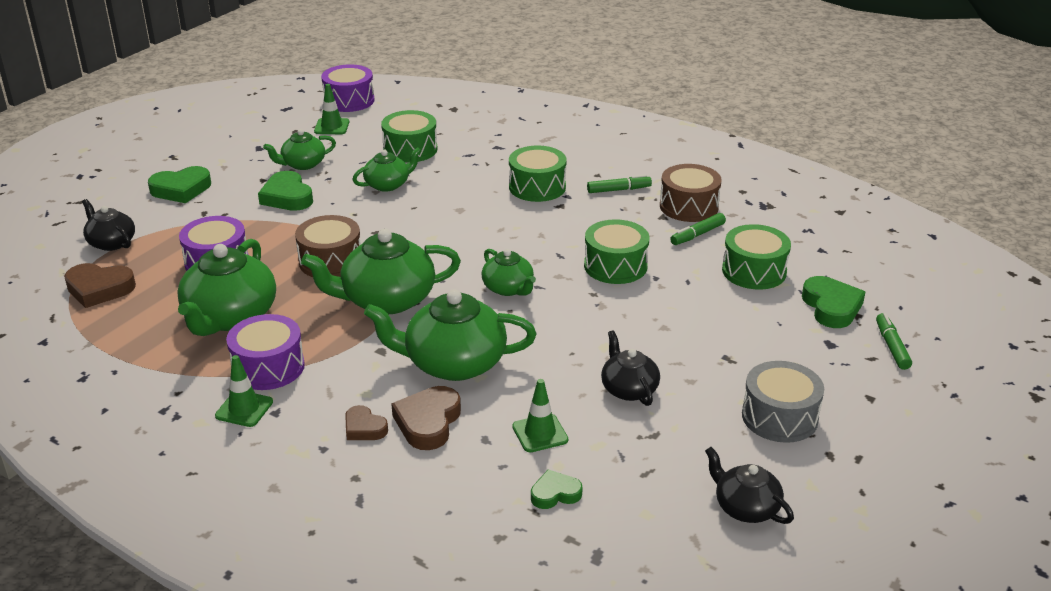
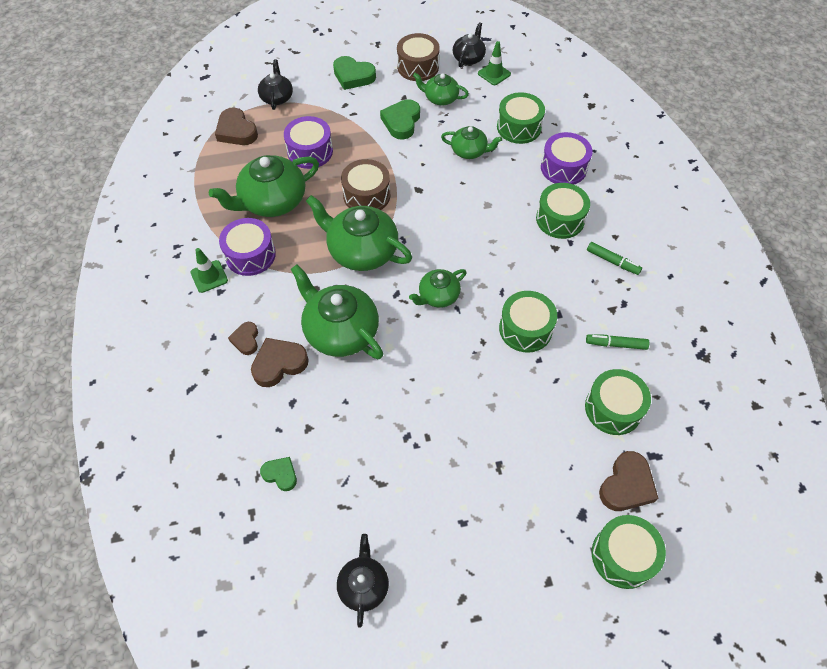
camera: 45 degrees right, 25 degrees up
purple drum [321,64,375,112] -> purple drum moved to [541,132,593,184]
green teapot [482,249,536,296] -> green teapot turned 45 degrees clockwise [409,269,467,308]
green traffic cone [512,379,568,453] -> none
black teapot [601,330,660,406] -> black teapot moved to [453,22,486,67]
brown drum [660,164,722,222] -> brown drum moved to [397,33,440,81]
grey drum [742,361,824,443] -> none
green heart [802,276,865,328] -> brown heart [599,451,658,511]
green marker [876,313,912,370] -> green drum [592,515,666,589]

